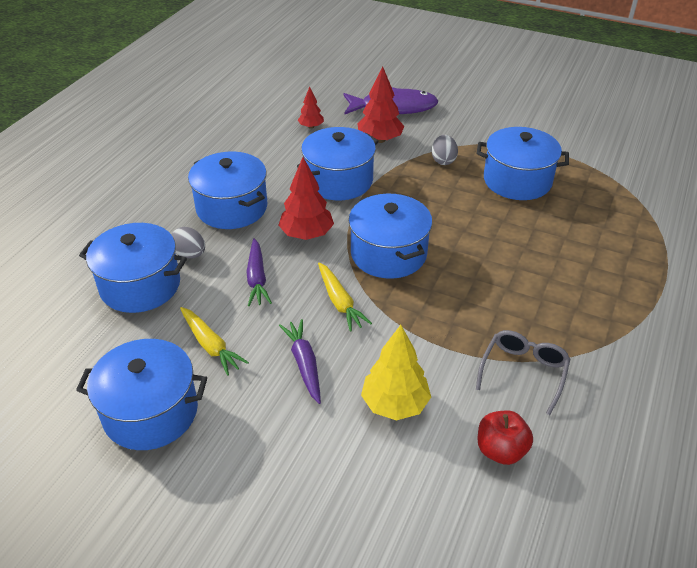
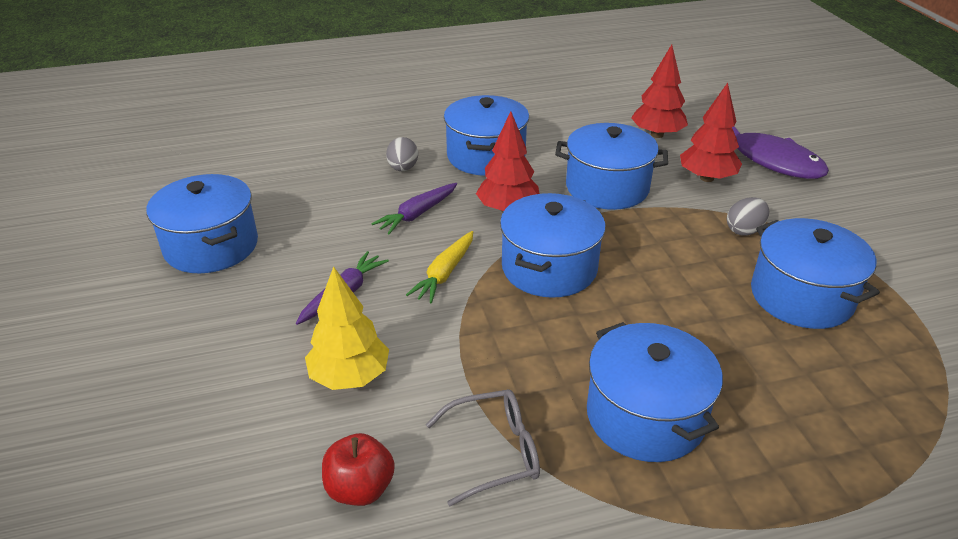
camera: 50 degrees right, 5 degrees down
blue pot [79,223,187,313] -> blue pot moved to [587,322,723,462]
yellow carrot [180,307,249,376] -> none
red tree [298,87,324,129] -> red tree [631,45,688,138], size x1.74

